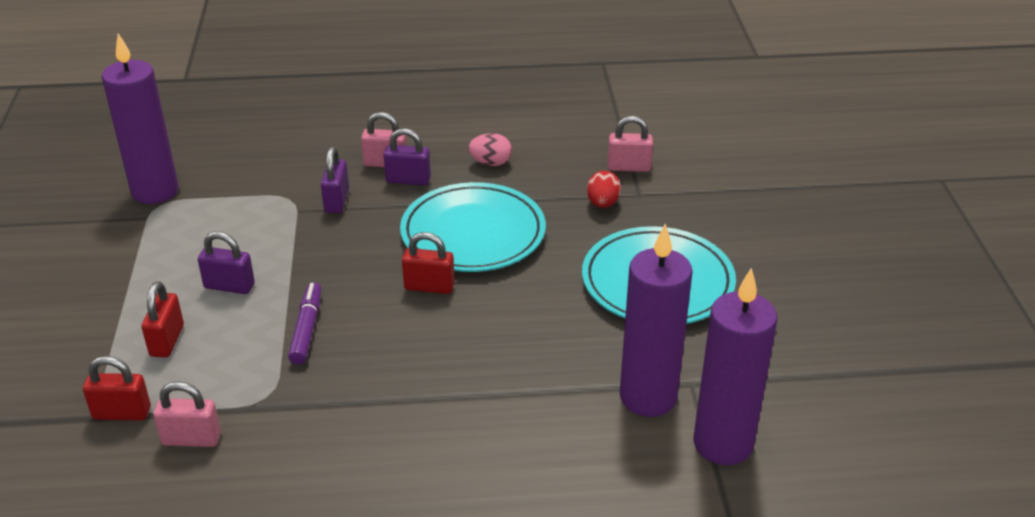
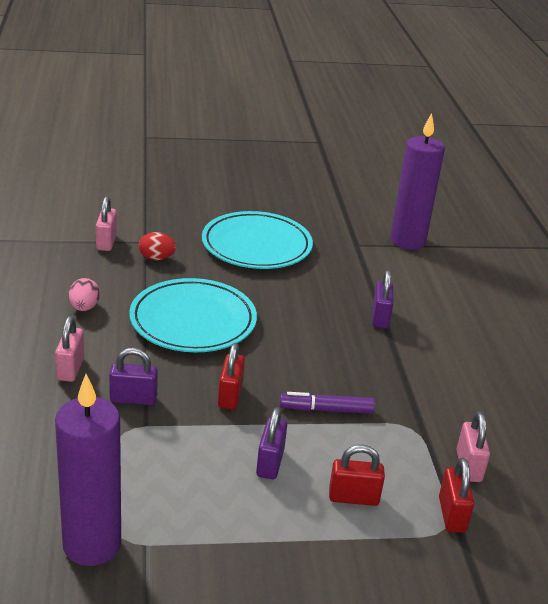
camera: 95 degrees left, 5 degrees down
purple padlock [383,128,431,186] -> purple padlock moved to [372,270,393,329]
red padlock [402,232,455,294] -> red padlock moved to [218,343,245,410]
purple candle [620,224,693,417] -> none

